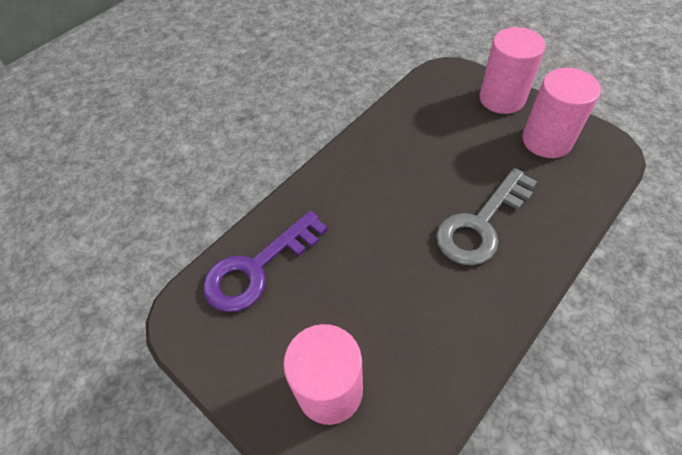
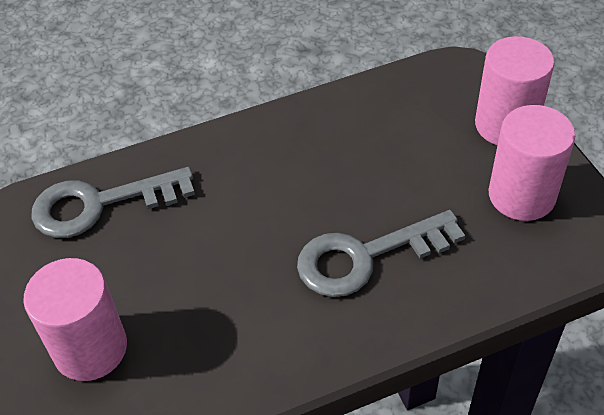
camera: 25 degrees right, 5 degrees down
purple key [203,211,328,312] -> grey key [31,167,195,238]

